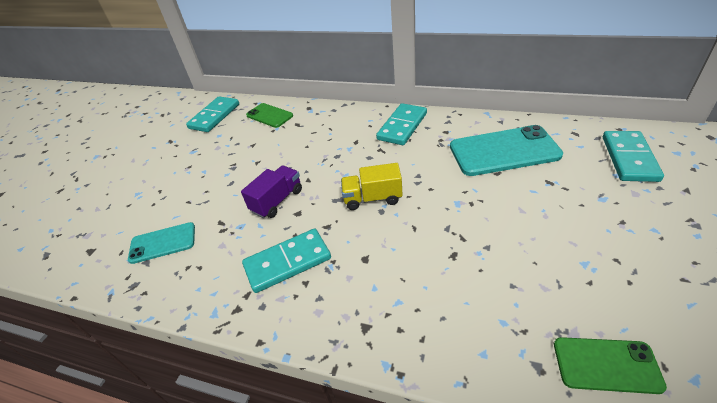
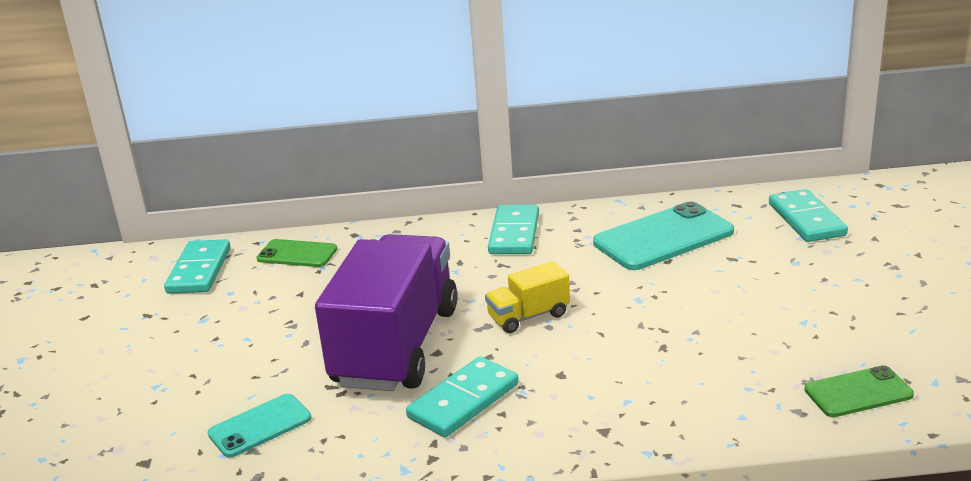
camera: 25 degrees left, 15 degrees down
purple truck [241,165,302,218] -> purple truck [315,234,458,391], size x2.27

